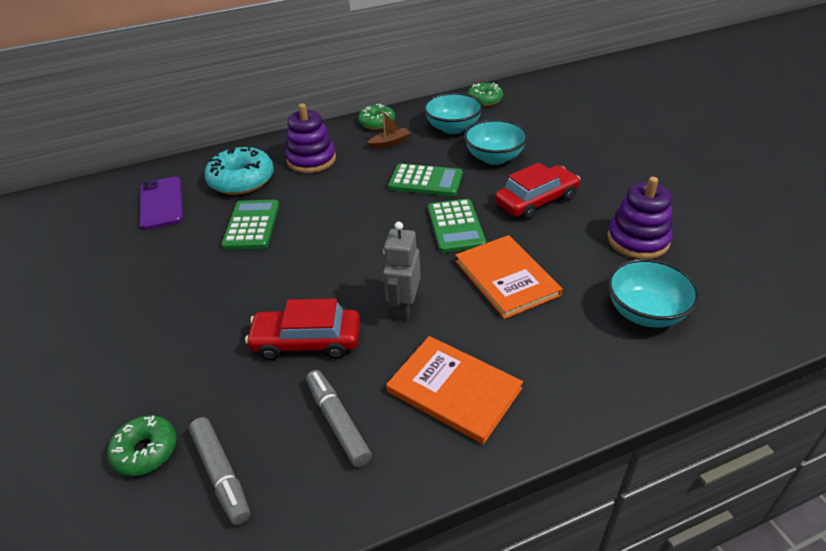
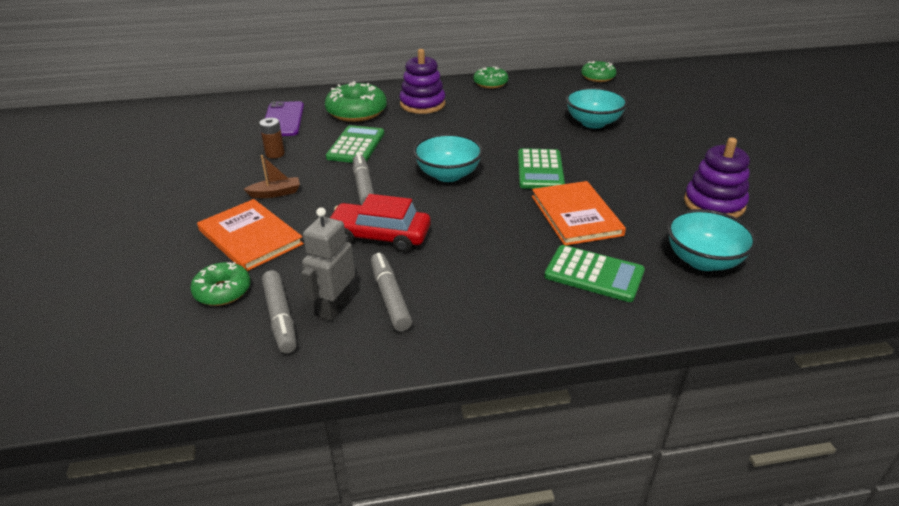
camera: 10 degrees right, 5 degrees down
turquoise donut [204,146,274,195] -> green donut [325,81,387,122]
brown boat [367,111,410,149] -> brown boat moved to [244,155,300,198]
grey robot [383,221,421,321] -> grey robot moved to [301,207,355,321]
orange book [386,336,523,444] -> orange book moved to [197,199,304,271]
green calculator [388,163,463,196] -> green calculator moved to [544,245,645,302]
turquoise bowl [423,92,483,134] -> turquoise bowl moved to [413,133,483,182]
red car [495,163,580,220] -> none
none -> brown battery [259,118,285,159]
none -> grey marker [353,153,374,205]

